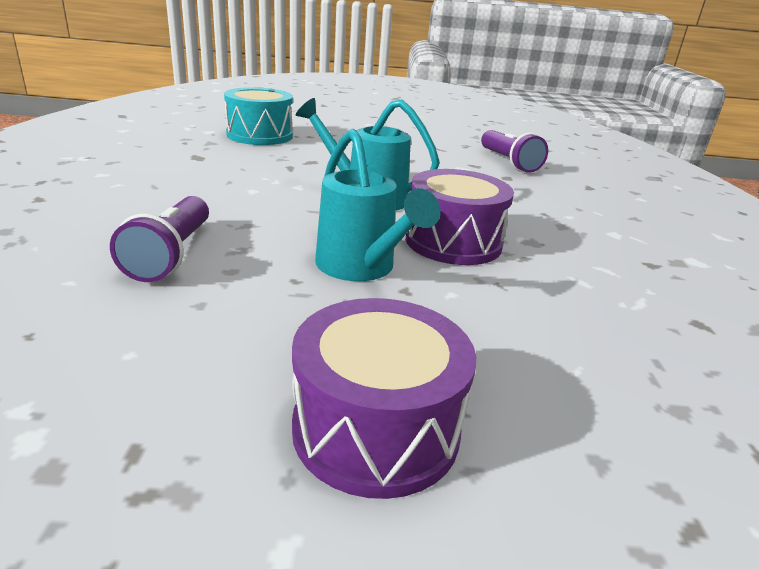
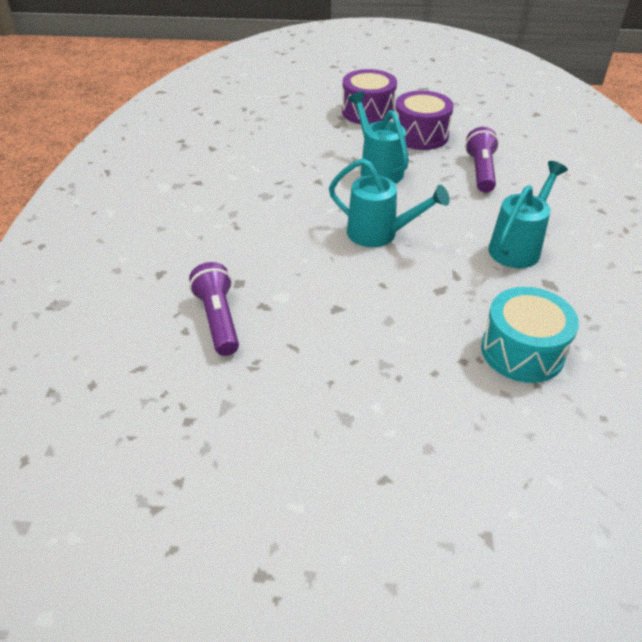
camera: 175 degrees left, 15 degrees up
purple drum [405,169,514,265] -> purple drum moved to [395,90,454,150]
none -> turquoise watering can [488,161,568,268]

